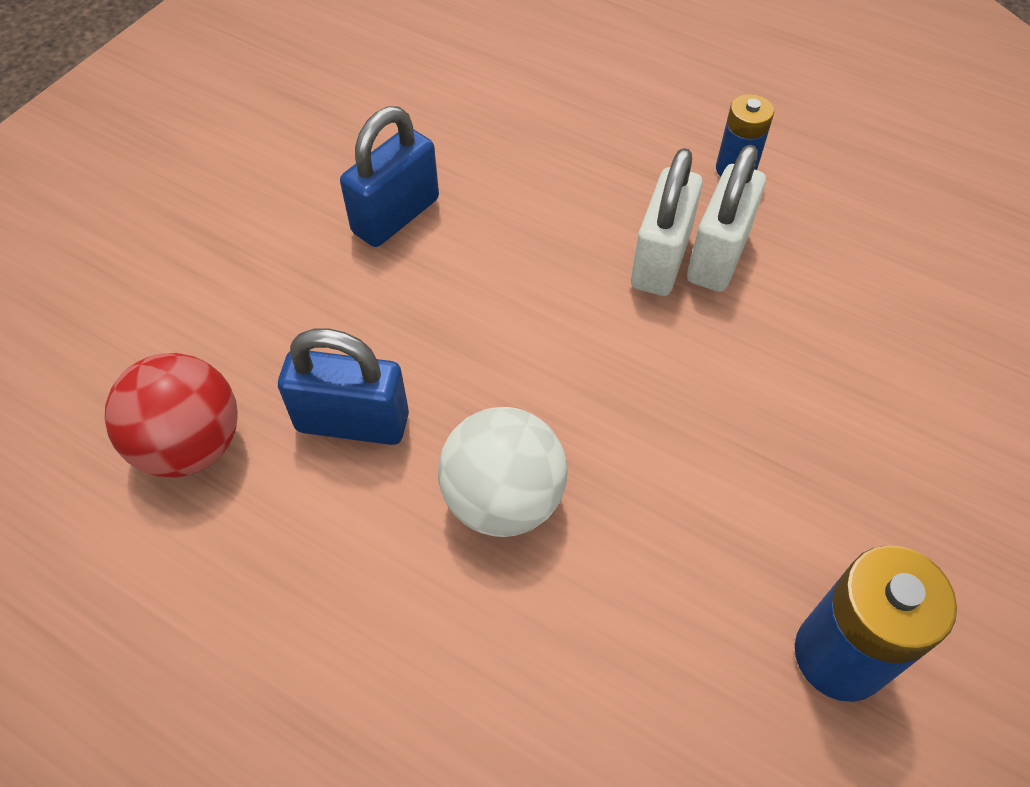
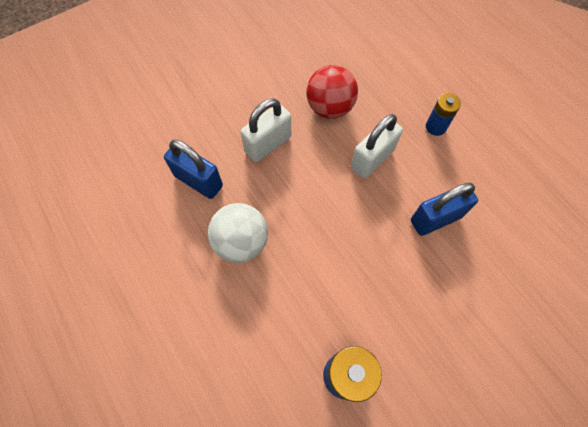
camera: 25 degrees right, 10 degrees up
red ball [104,353,238,478] -> red ball moved to [306,65,358,119]
blue padlock [340,106,439,247] -> blue padlock moved to [411,183,478,236]
white padlock [687,145,766,292] -> white padlock moved to [241,98,291,162]

